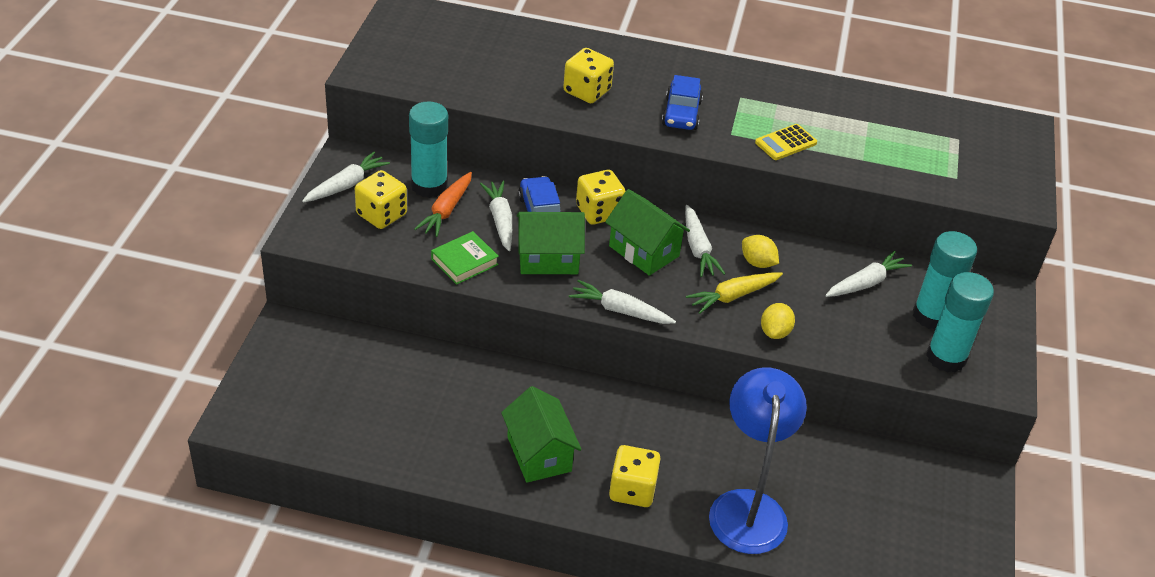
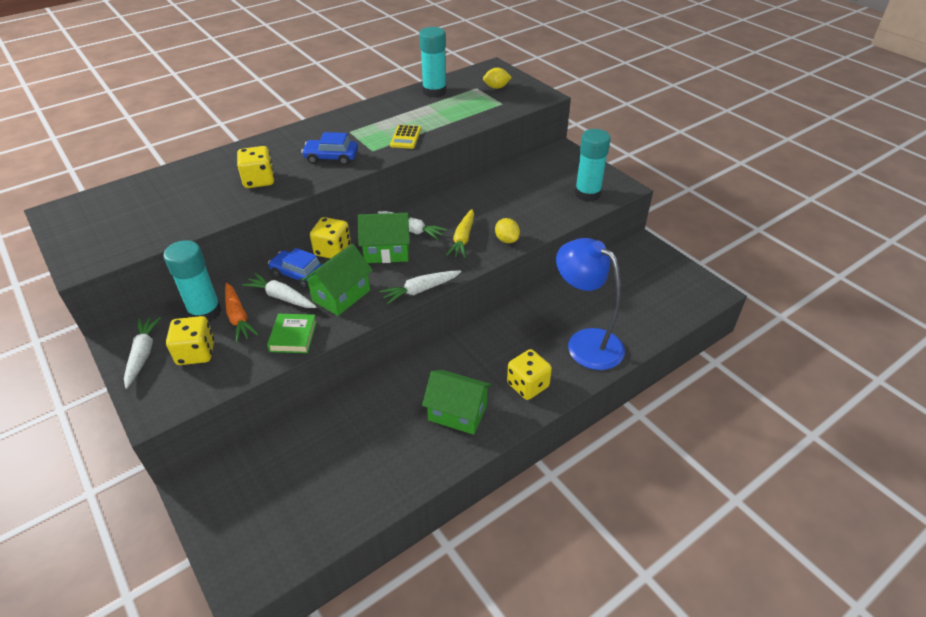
camera: 45 degrees left, 0 degrees up
blue car [662,75,703,130] -> blue car turned 135 degrees clockwise [301,132,358,165]
yellow lemon [742,235,779,268] -> yellow lemon moved to [483,68,512,89]
white carrot [825,251,912,297] -> none
turquoise glue stick [913,231,977,330] -> turquoise glue stick moved to [419,27,447,98]

